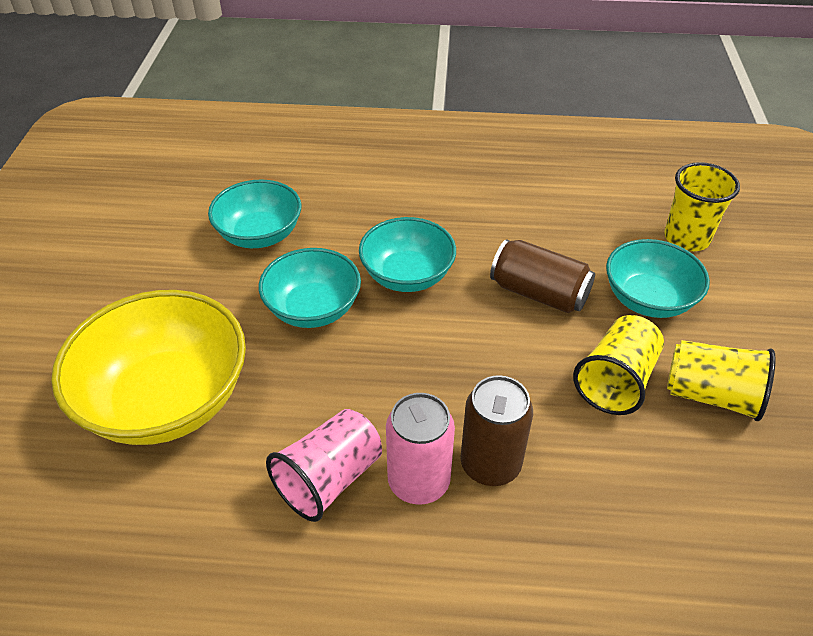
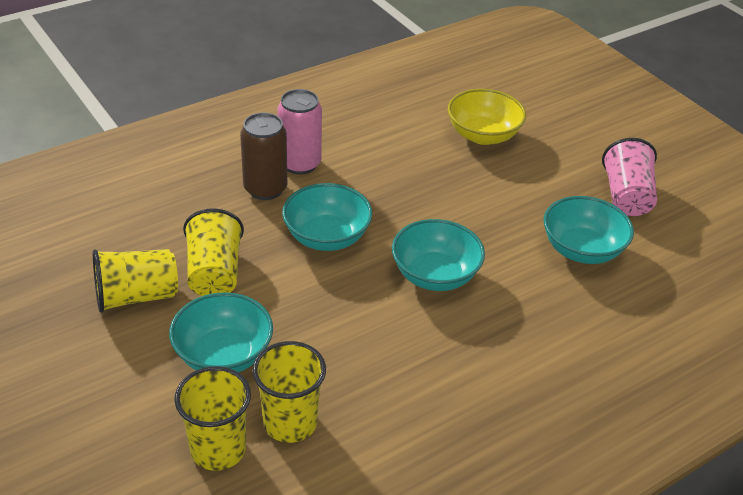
camera: 140 degrees right, 5 degrees down
yellow bowl [51,290,246,445] -> yellow bowl [448,89,526,145], size x0.62
turquoise bowl [259,248,361,328] -> turquoise bowl moved to [282,183,372,251]
pink cup [266,409,382,522] -> pink cup moved to [602,138,657,216]
brown can [490,239,595,313] -> none
none -> yellow cup [252,341,326,443]

